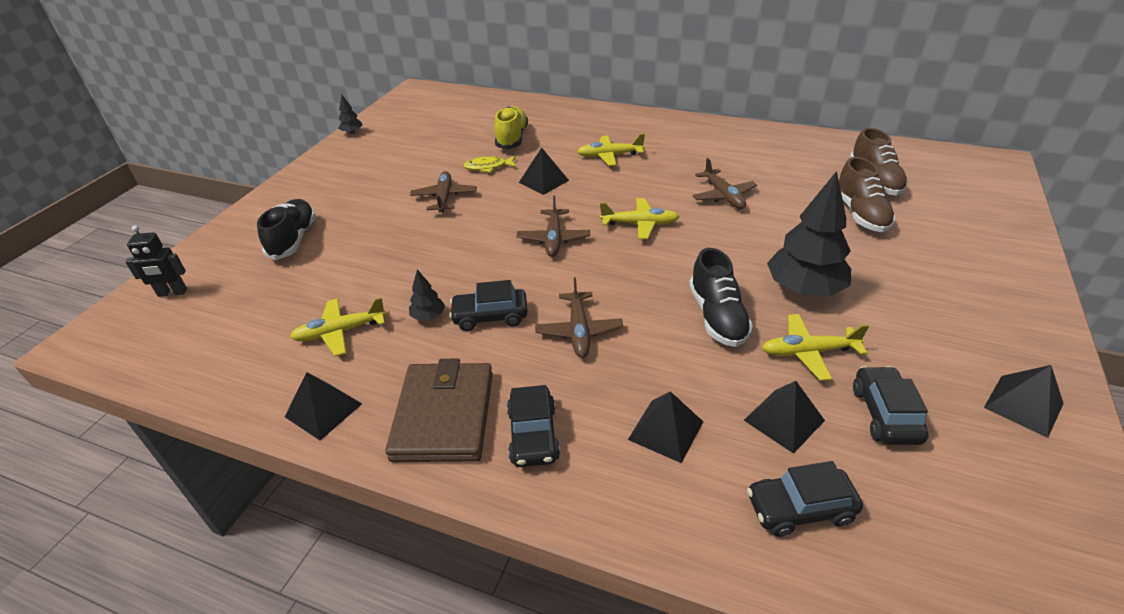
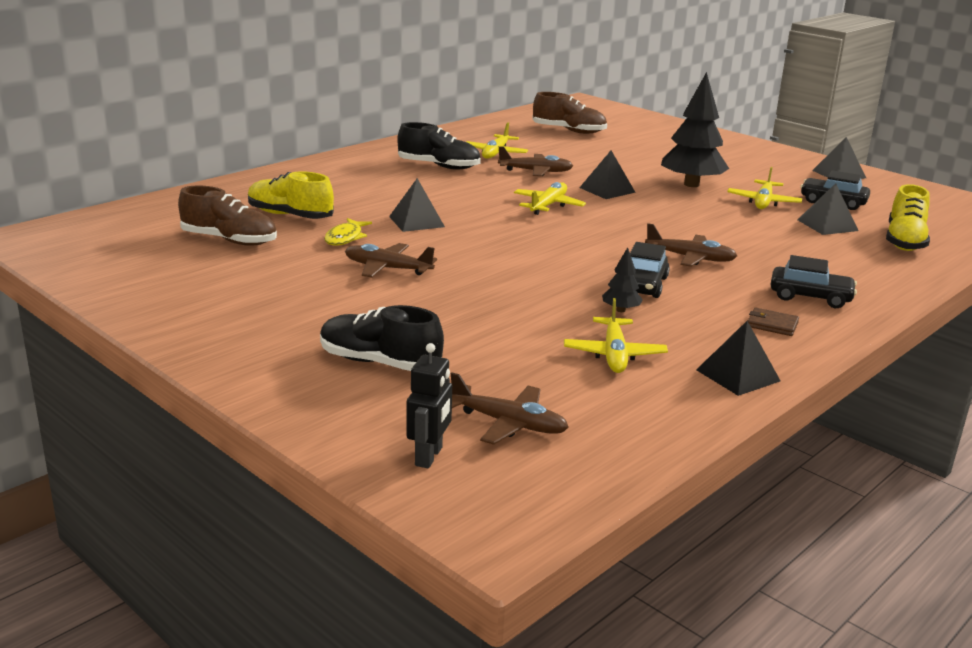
camera: 70 degrees left, 15 degrees down
black tree [338,94,363,134] -> none
brown wallet [385,359,493,462] -> brown wallet [748,307,799,336], size x0.41
brown plane [517,196,590,257] -> brown plane moved to [451,373,569,445]
yellow plane [577,134,645,166] -> yellow plane moved to [466,122,528,159]
black pyramid [628,391,703,463] -> black pyramid moved to [579,151,636,199]
black shoe [689,248,753,347] -> black shoe moved to [397,122,481,170]
black car [747,461,863,537] -> yellow shoe [886,184,930,251]
brown shoe [839,157,896,232] -> brown shoe moved to [178,185,277,246]

